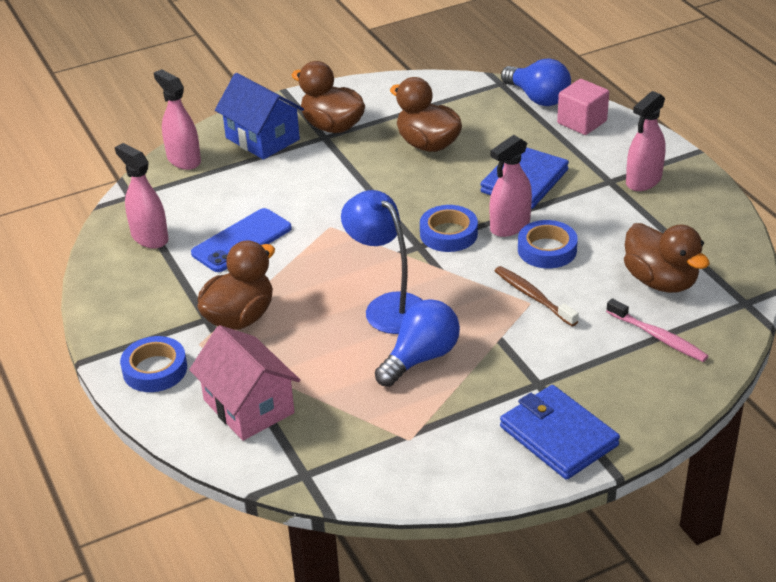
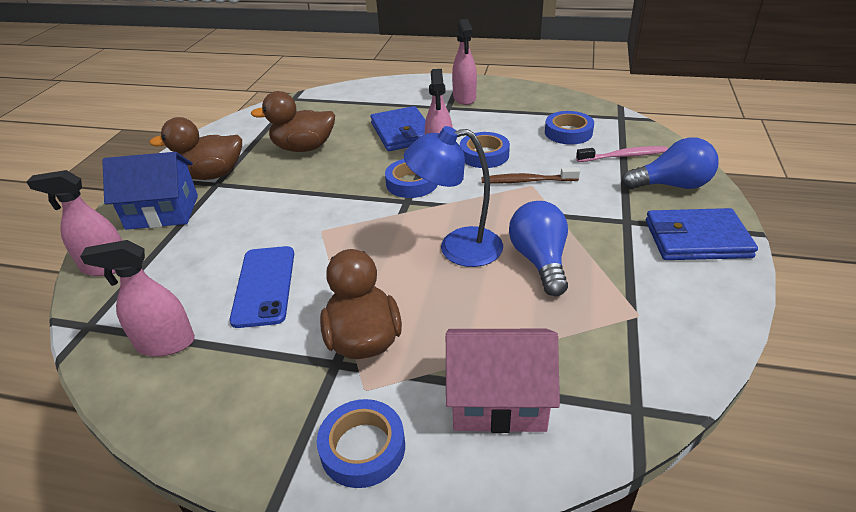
camera: 50 degrees left, 0 degrees up
blue light bulb [501,58,571,106] -> blue light bulb moved to [622,137,719,189]
pink cube [557,79,609,135] -> none
brown duck [624,223,710,293] -> blue tape [545,111,594,145]

